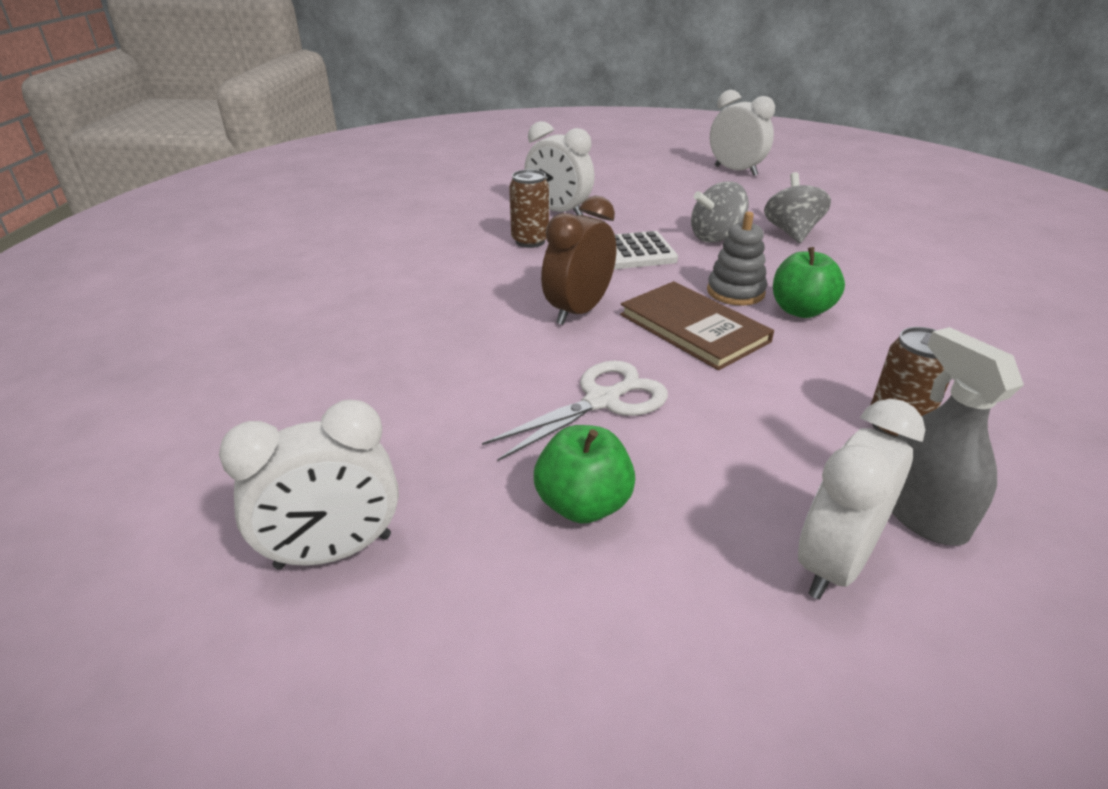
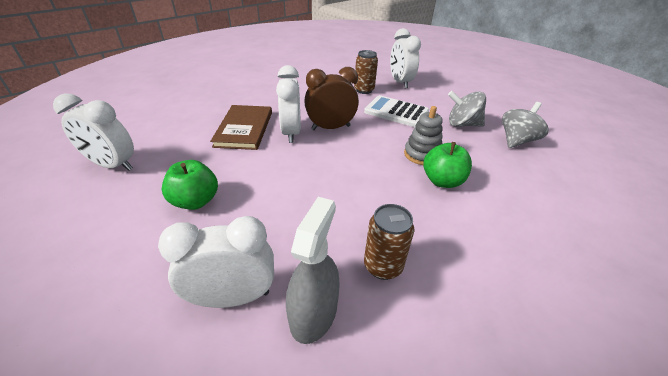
camera: 40 degrees right, 5 degrees up
white scissors [482,361,668,461] -> none
brown book [620,281,774,370] -> brown book moved to [210,105,272,150]
white clock [710,90,775,176] -> white clock moved to [276,65,301,143]

